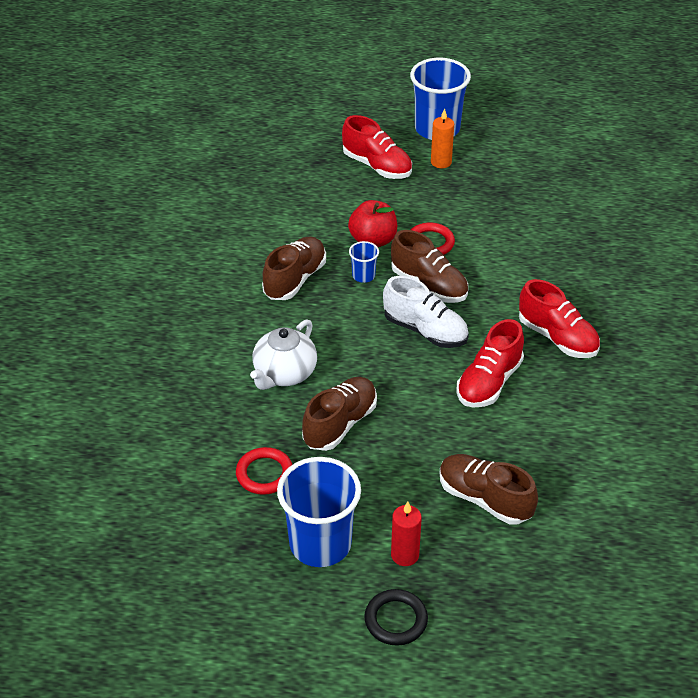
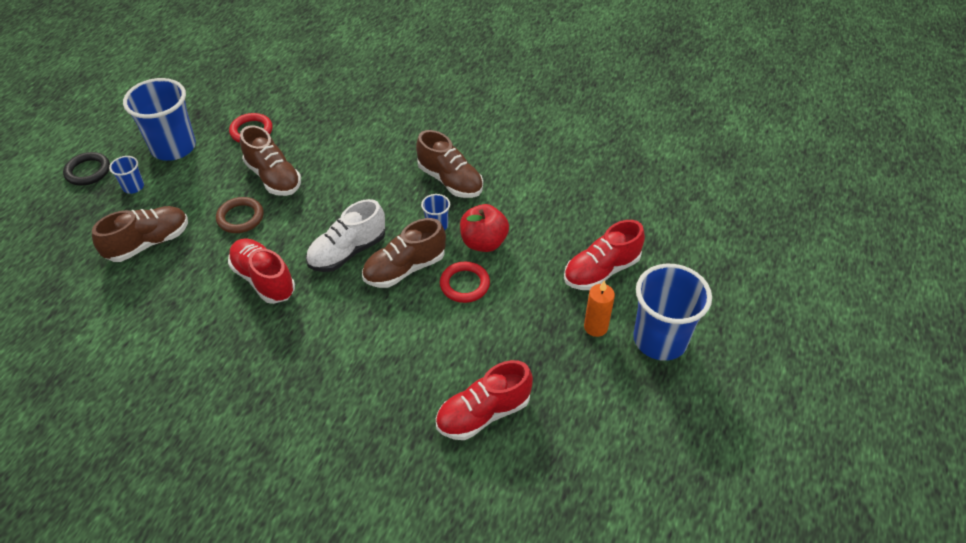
camera: 105 degrees right, 5 degrees up
white teapot [250,319,317,390] -> none
red candle [391,502,422,566] -> blue cup [109,156,144,194]
red shoe [519,279,600,358] -> red shoe moved to [436,360,533,440]
none -> brown ring [216,197,264,233]

